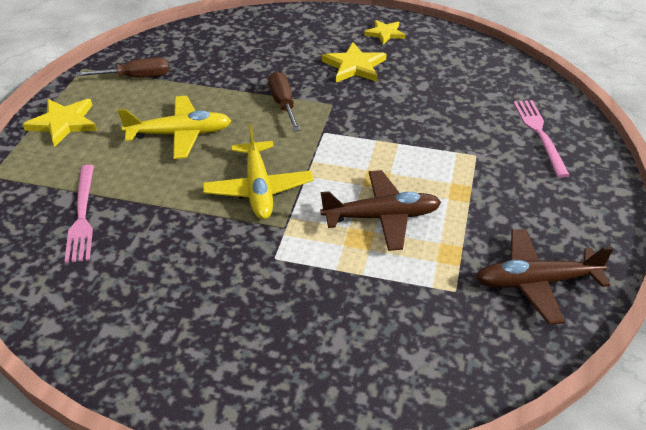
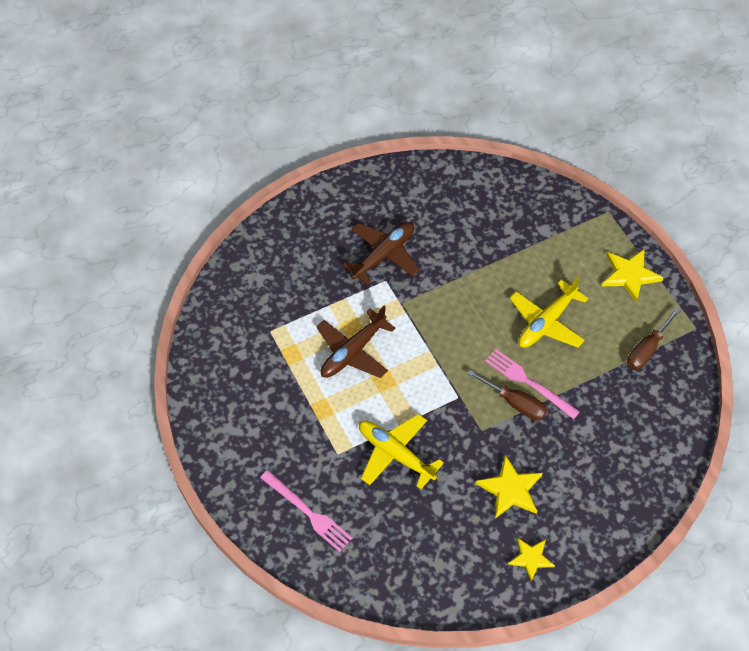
camera: 140 degrees right, 15 degrees up
pink fork [65,165,94,263] -> pink fork moved to [485,349,580,419]
yellow plane [203,123,314,220] -> yellow plane moved to [359,414,444,489]
brown plane [476,229,613,324] -> brown plane moved to [343,222,419,285]

